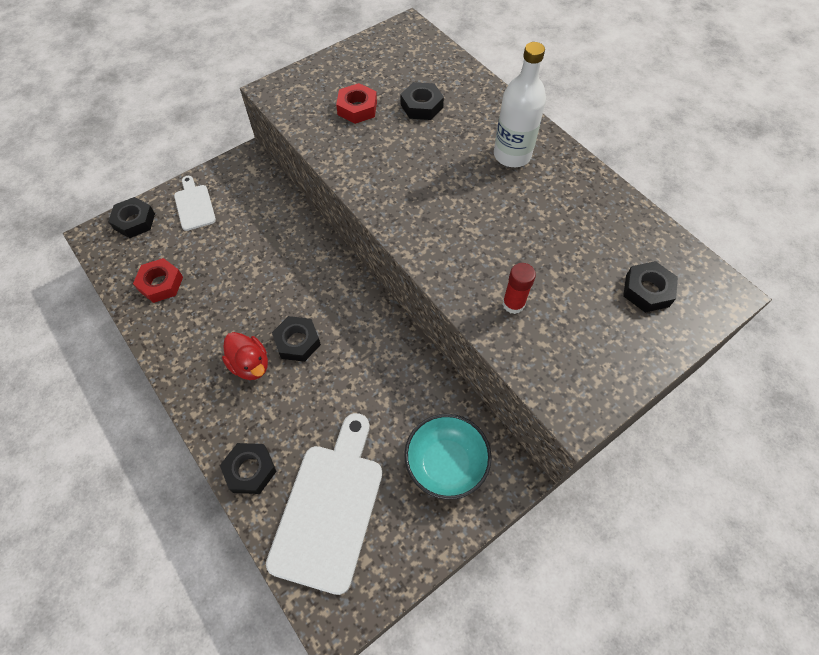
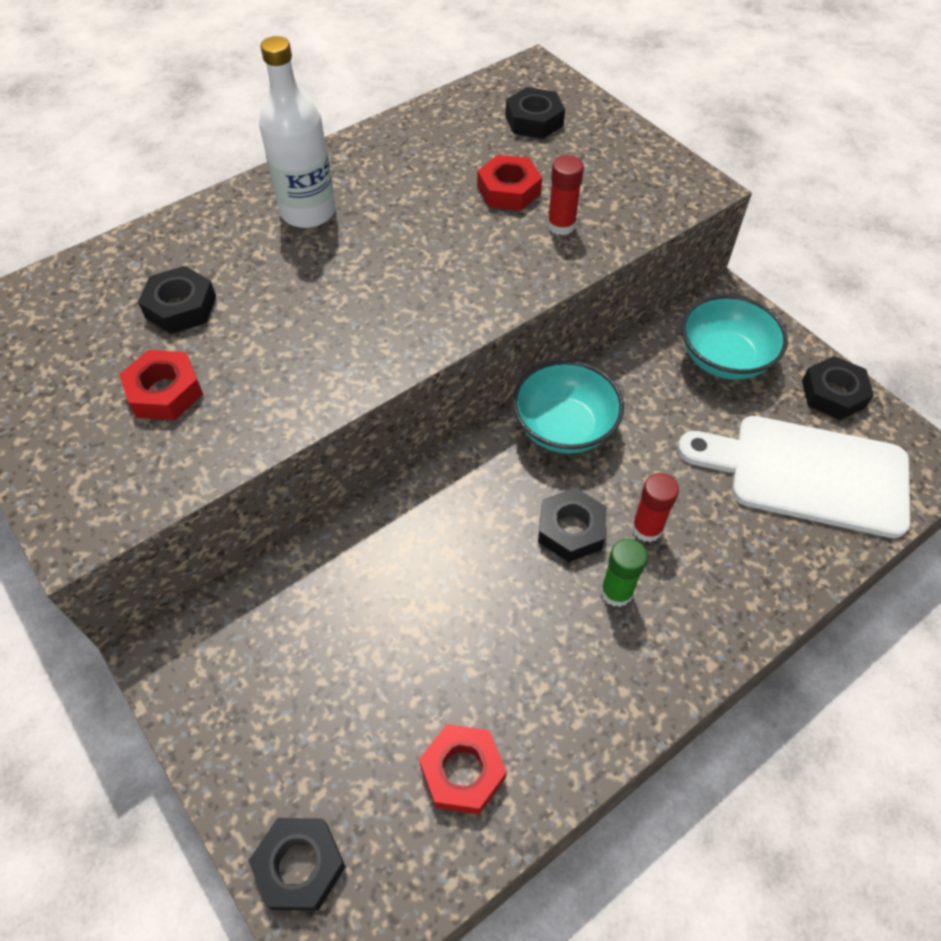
camera: 90 degrees left, 5 degrees down
white cutting board [174,176,216,231] -> none
black nut [220,443,277,494] -> black nut moved to [802,356,874,420]
red duck [222,332,268,380] -> green glue stick [601,539,648,607]
none -> red nut [477,155,542,210]
none -> turquoise bowl [512,360,624,453]
none -> red glue stick [632,473,679,542]

